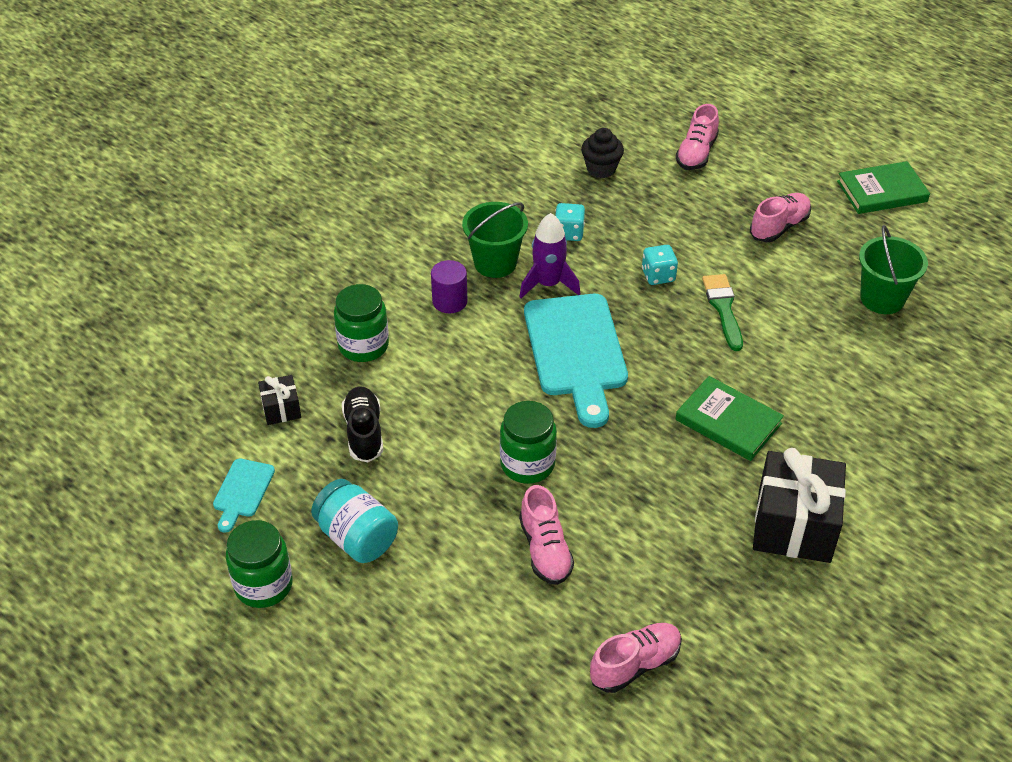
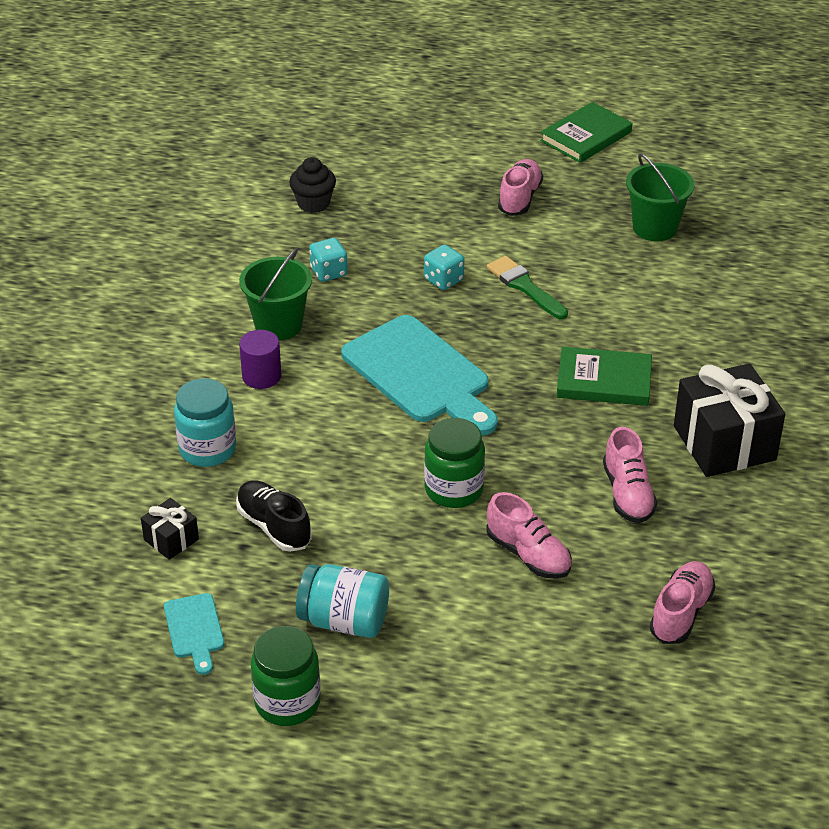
camera: 30 degrees left, 5 degrees down
green jar [334,284,389,362] -> turquoise jar [174,378,236,467]
purple rocket [519,213,580,298] -> none
pink shoe [676,104,719,170] -> pink shoe moved to [603,427,658,523]

